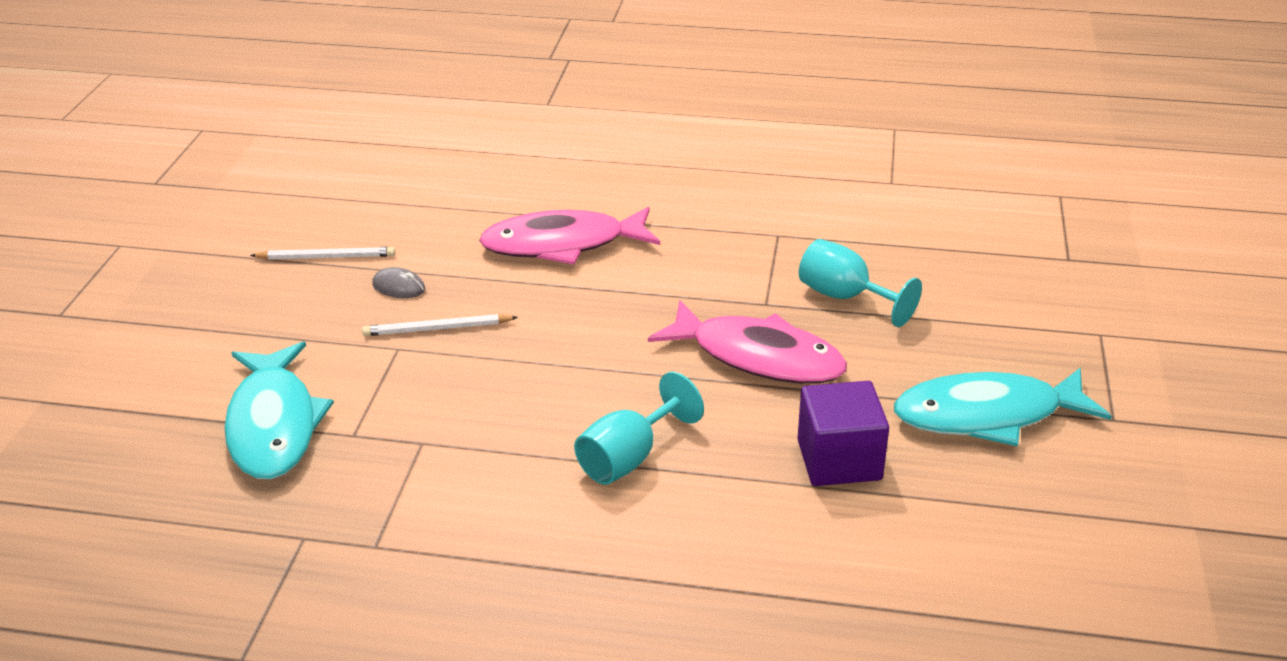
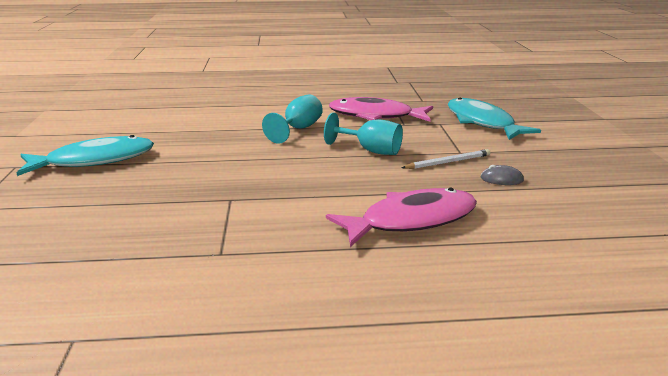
camera: 165 degrees right, 10 degrees down
white pencil [250,247,395,260] -> none
pink fish [648,300,847,384] -> pink fish moved to [329,97,433,122]
purple cube [797,381,889,486] -> none
turquoise goblet [799,239,922,327] -> turquoise goblet moved to [324,113,403,155]

